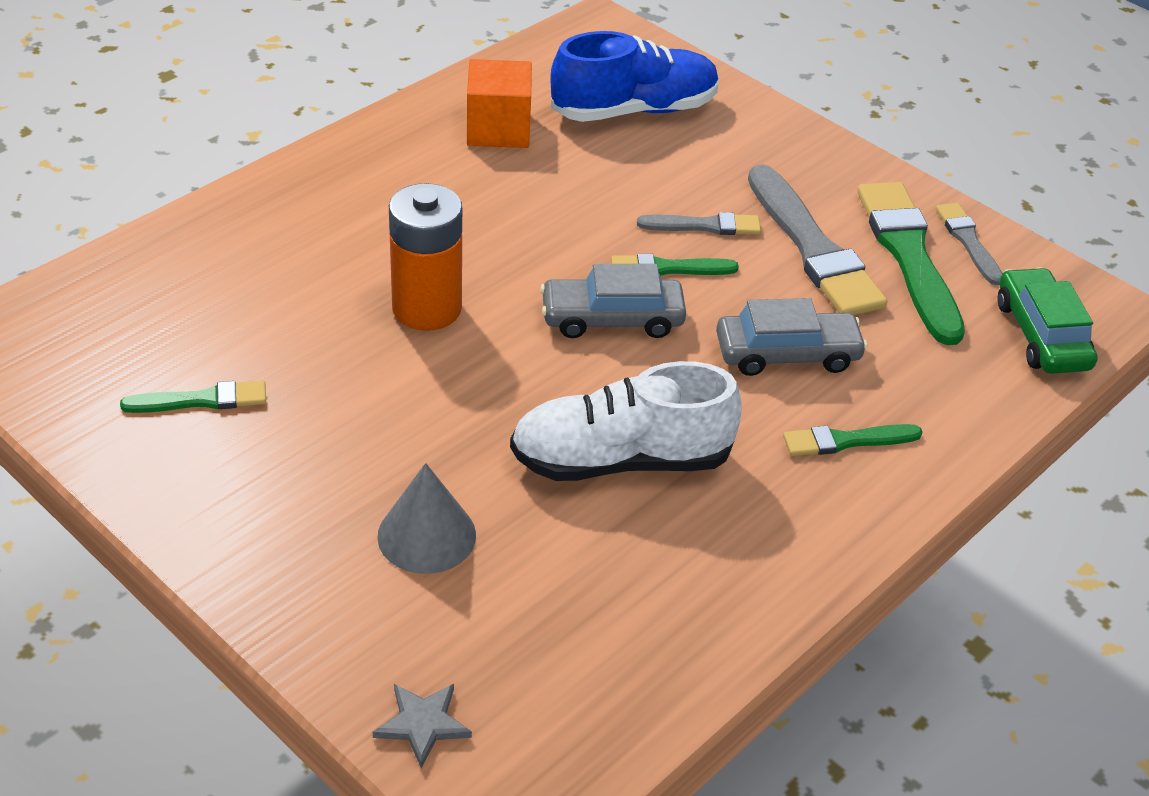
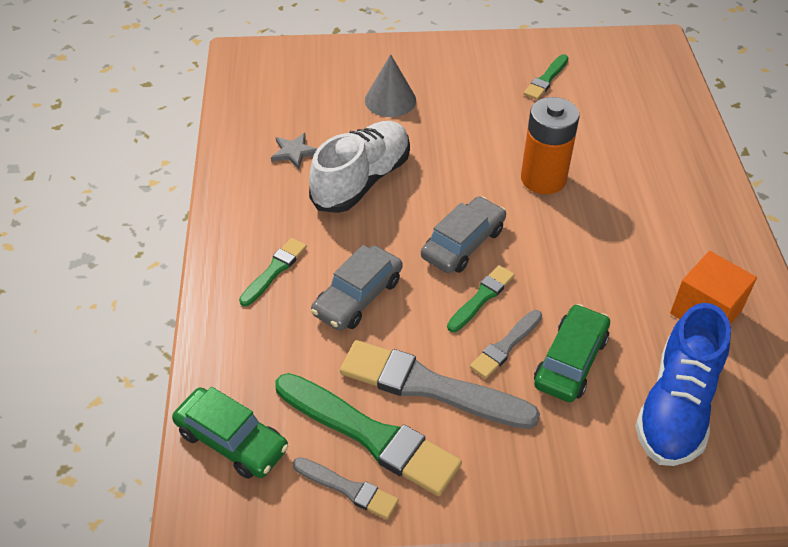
camera: 135 degrees right, 5 degrees up
grey star [373,684,472,768] -> grey star moved to [271,133,317,169]
none -> green car [534,304,610,402]

